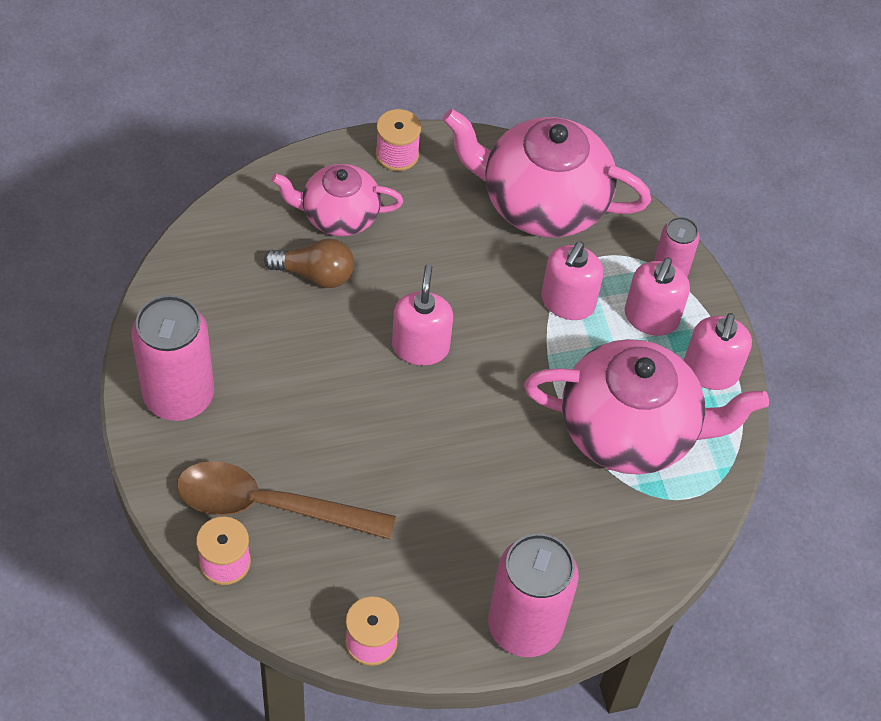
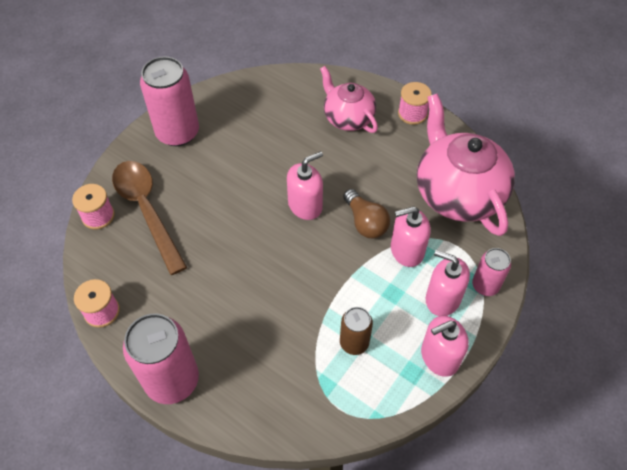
camera: 55 degrees right, 0 degrees up
brown light bulb [264,238,354,288] -> brown light bulb moved to [343,189,390,238]
pink teapot [524,339,769,475] -> brown can [340,307,373,355]
pink soap dispenser [625,258,690,336] -> pink soap dispenser turned 45 degrees clockwise [426,250,470,316]

